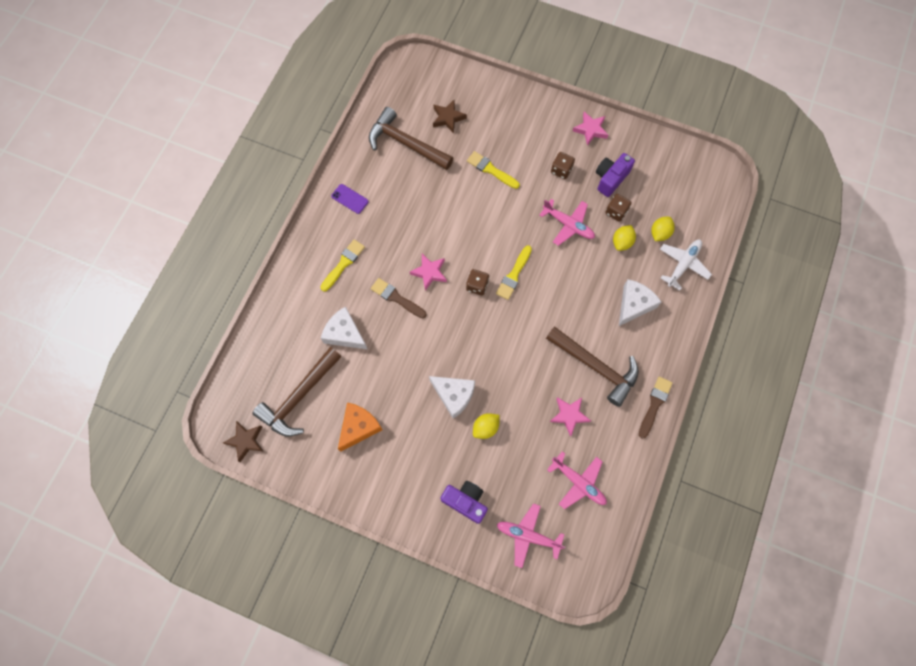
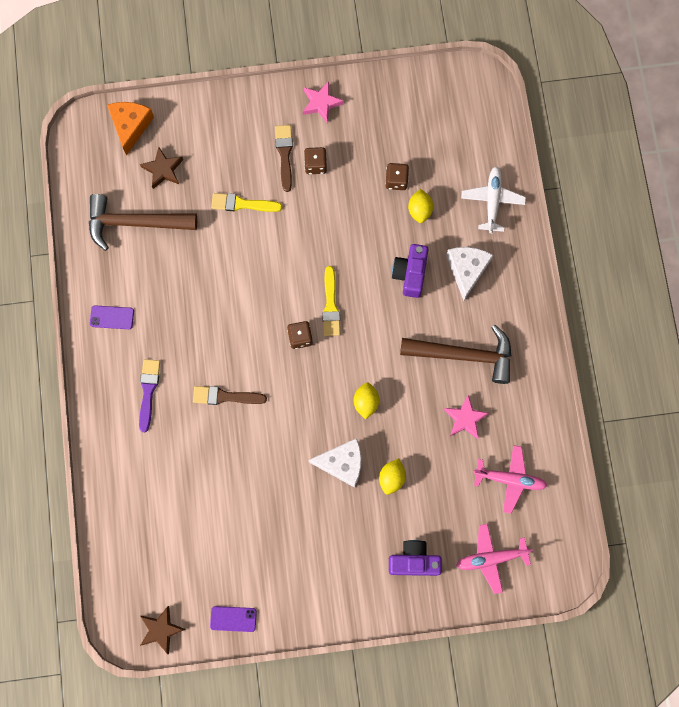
camera: 30 degrees left, 5 degrees up
brown hammer [252,347,342,437] -> none
yellow brush [321,239,365,292] -> purple brush [139,359,160,432]
white cheese [321,306,367,349] -> none
orange cheese [338,403,382,452] -> orange cheese moved to [107,102,154,156]
pink star [410,254,447,290] -> none
pink plane [539,199,595,246] -> none
purple camera [596,153,635,197] -> purple camera moved to [392,244,429,298]
brown brush [639,377,673,439] -> brown brush moved to [275,125,293,192]
yellow lemon [651,217,675,241] -> yellow lemon moved to [354,382,379,420]
none -> purple phone [210,606,257,632]

